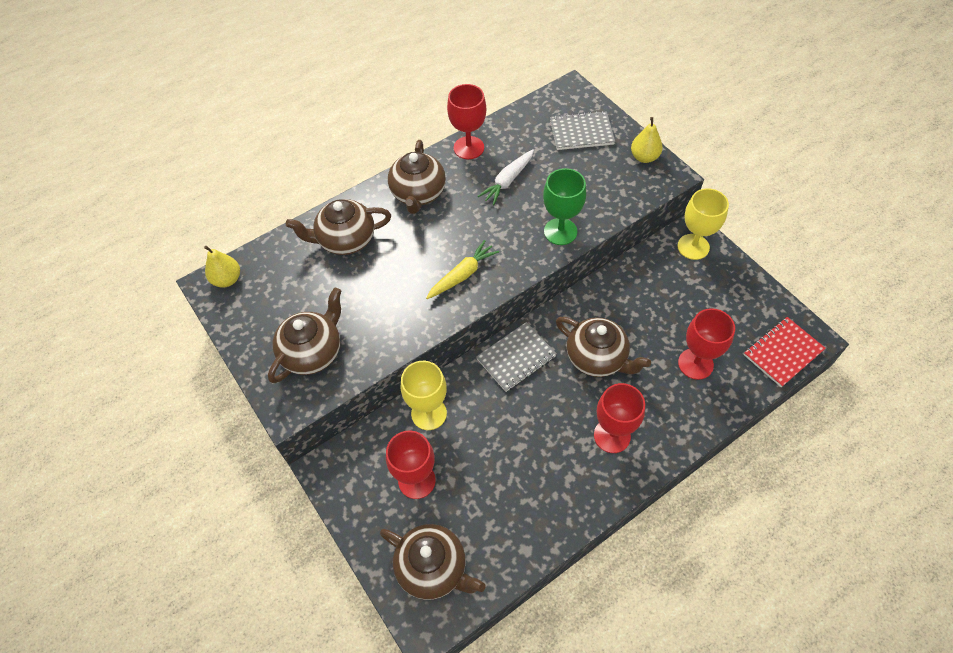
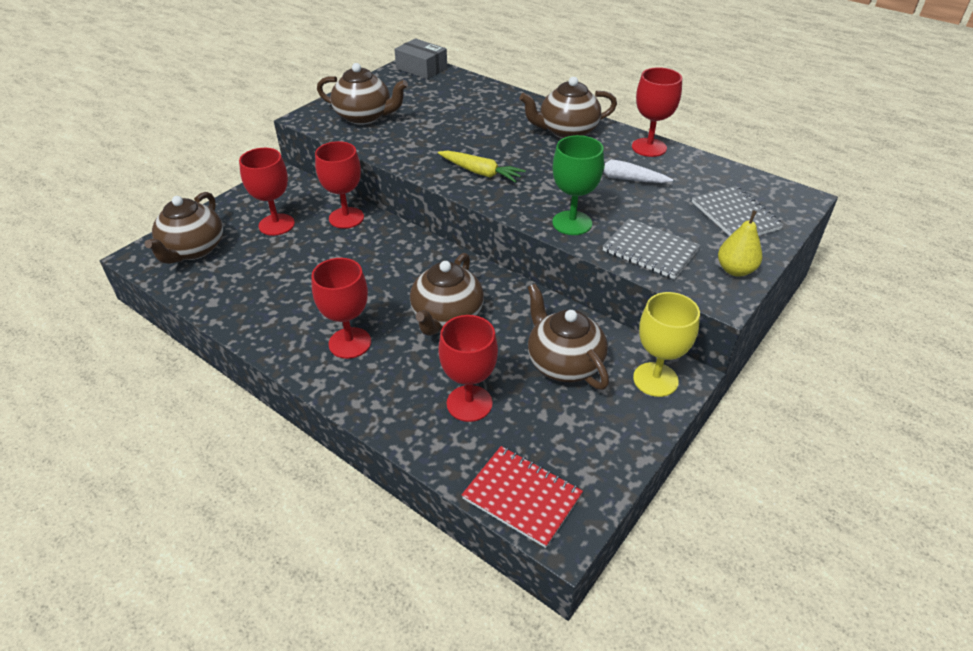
camera: 70 degrees right, 15 degrees down
yellow pear [204,246,240,287] -> grey box [395,38,447,79]
brown teapot [286,199,391,255] -> brown teapot moved to [527,284,609,390]
yellow goblet [401,361,447,430] -> red goblet [315,141,364,229]
grey notebook [476,322,557,392] -> grey notebook moved to [603,218,701,279]

